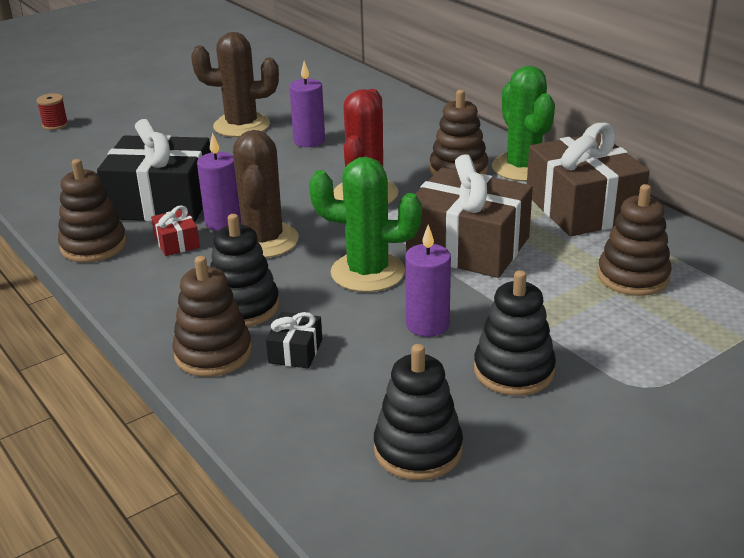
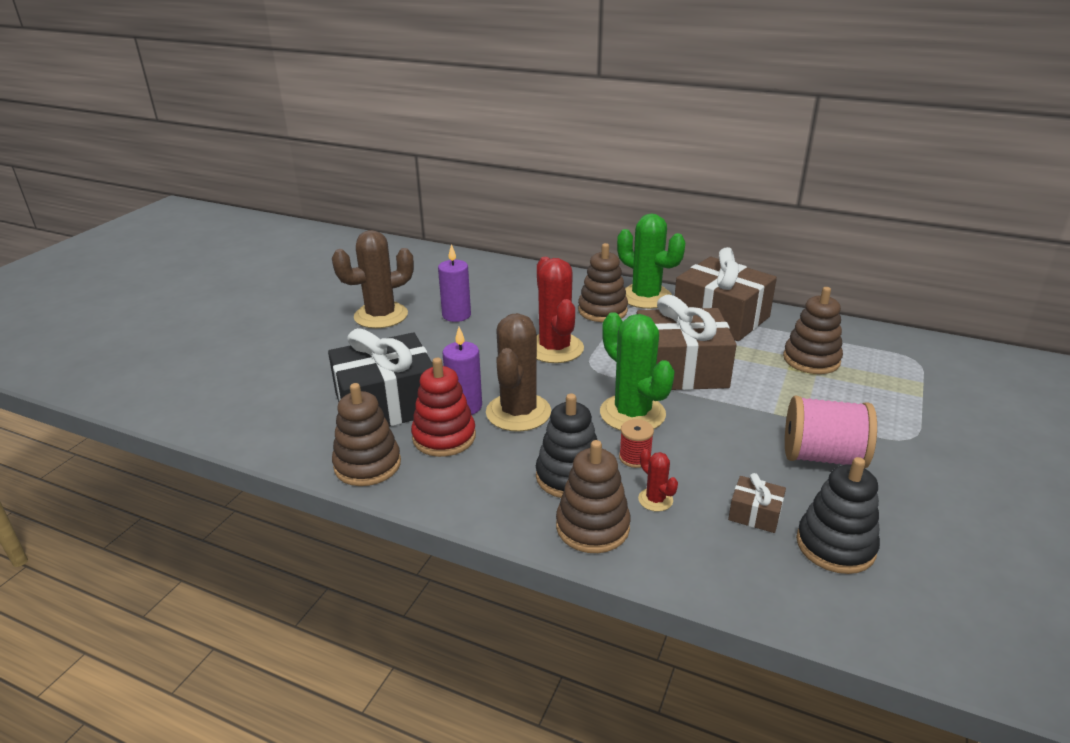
camera: 30 degrees left, 0 degrees up
red spool [36,93,68,130] -> red spool moved to [619,419,654,468]
red gift [151,205,200,256] -> red stacking toy [411,358,476,457]
brown cactus [233,130,299,258] -> brown cactus turned 45 degrees clockwise [486,313,551,432]
black gift [266,312,322,368] -> red cactus [638,449,678,512]
green cactus [309,157,422,292] -> green cactus turned 75 degrees clockwise [600,312,675,431]
purple candle [405,225,451,337] -> none
black stacking toy [474,270,556,396] -> pink spool [785,396,877,468]
none -> brown gift [728,473,786,533]

